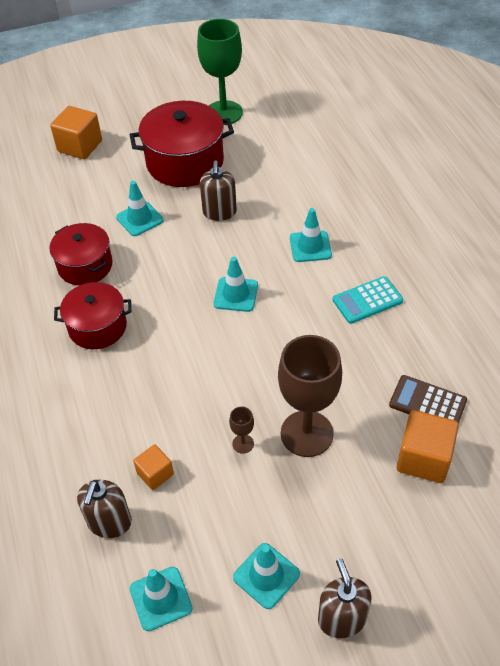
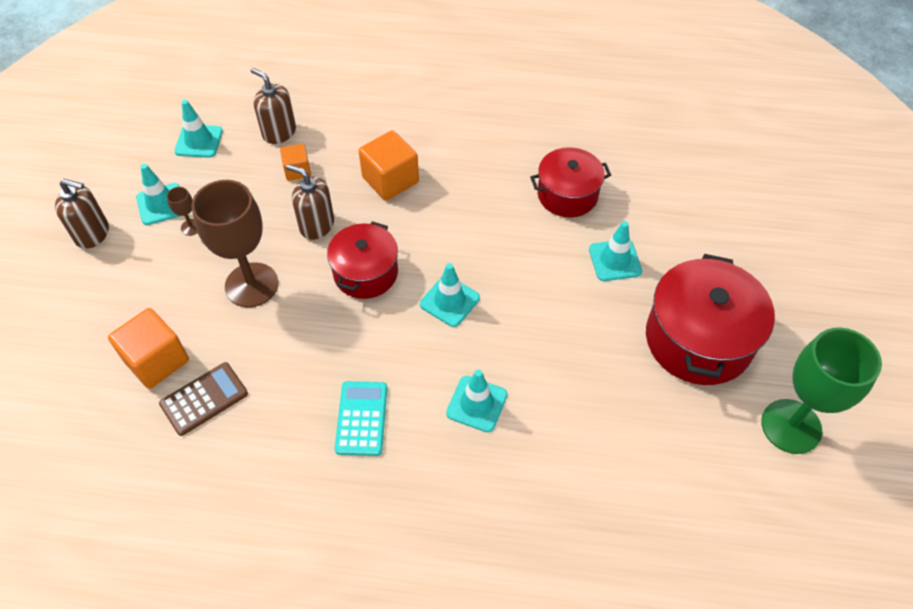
camera: 115 degrees right, 5 degrees up
orange cube [50,106,102,159] -> orange cube moved to [359,130,419,201]
red pot [54,282,131,349] -> red pot moved to [327,221,398,299]
brown soap dispenser [200,160,237,221] -> brown soap dispenser moved to [286,164,334,240]
brown goblet [229,406,254,454] -> brown goblet moved to [167,187,197,236]

